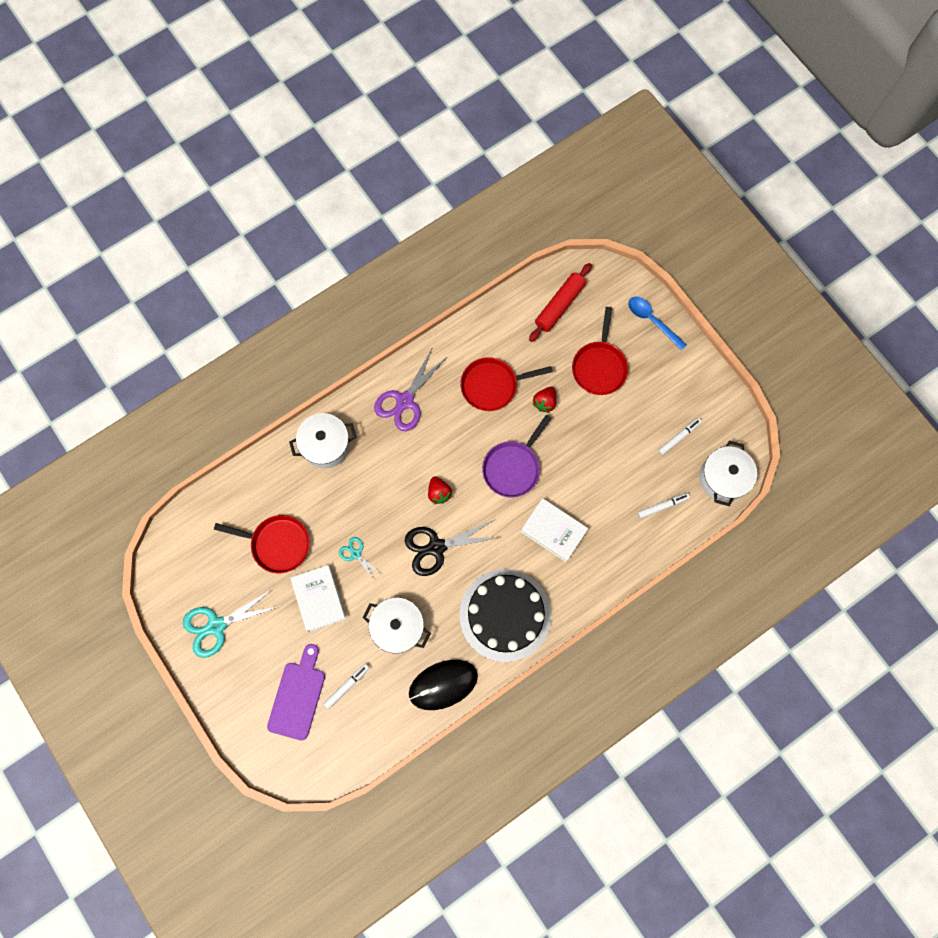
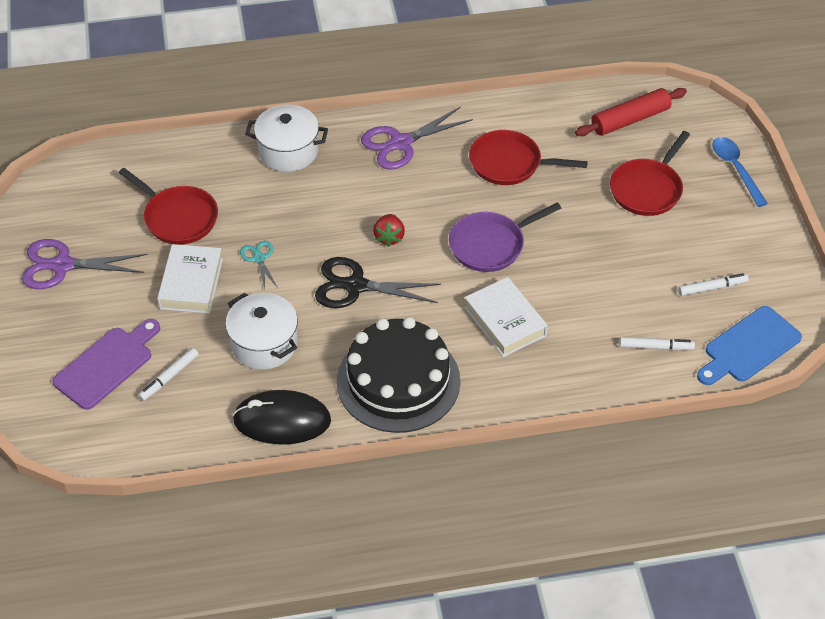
camera: 25 degrees right, 25 degrees down
turquoise scissors [183,589,280,658] -> purple scissors [22,239,147,289]
white marker [324,663,370,709] -> white marker turned 150 degrees clockwise [138,348,199,401]
red strawberry [533,387,556,413] -> none
white pot [699,440,757,506] -> blue cutting board [697,306,802,385]

